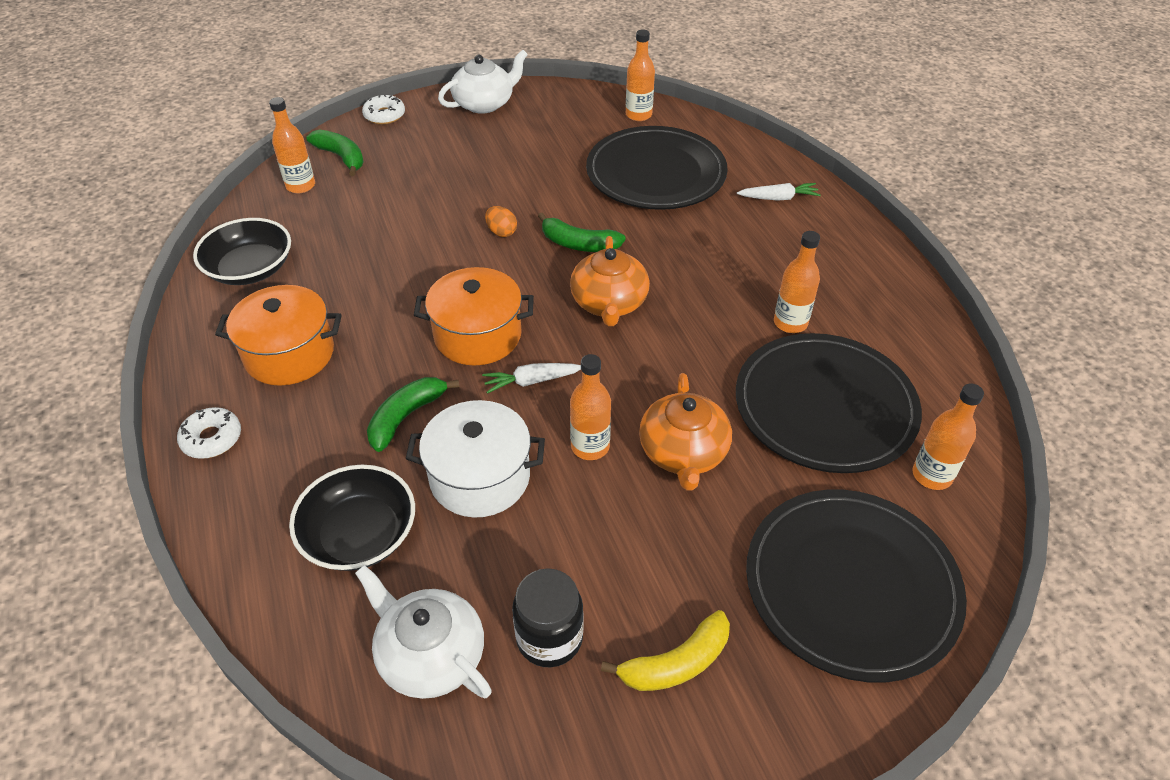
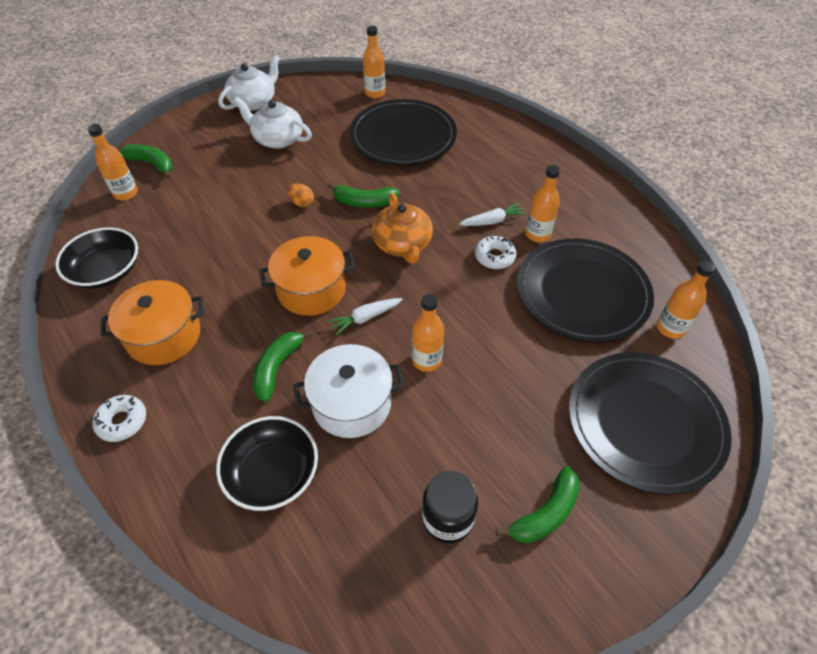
camera: 15 degrees left, 5 degrees up
white teapot [355,565,492,699] -> white teapot moved to [234,97,312,149]
white donut [362,94,405,124] -> white donut moved to [475,236,517,269]
yellow banana [601,610,730,691] -> green banana [496,466,580,543]
orange teapot [639,373,732,491] -> none
white carrot [737,183,821,201] -> white carrot moved to [459,203,527,226]

